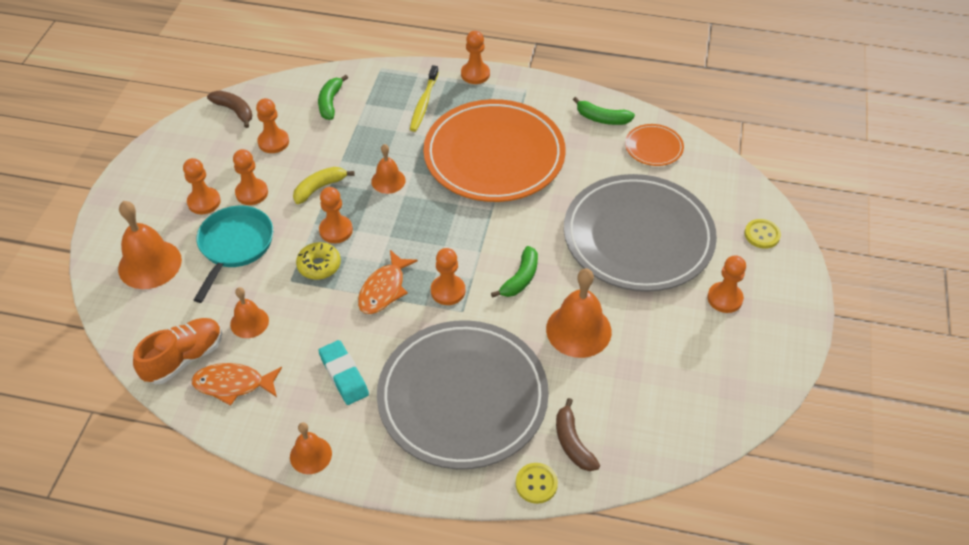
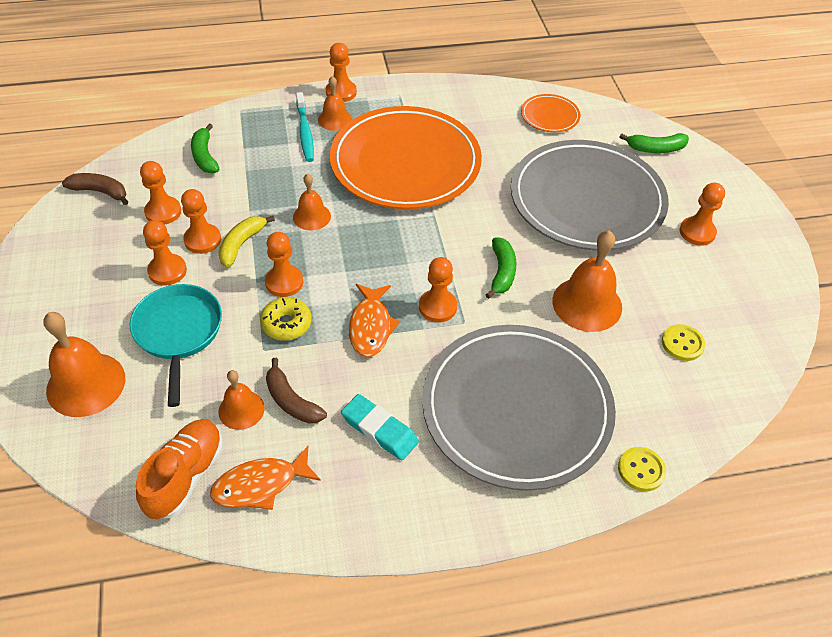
camera: 25 degrees left, 0 degrees up
orange pawn [183,158,221,214] -> orange pawn moved to [181,189,221,254]
orange bell [290,422,332,474] -> orange bell moved to [318,76,352,131]
yellow toothbrush [410,65,439,132] -> turquoise toothbrush [296,92,314,162]
brown banana [556,398,600,471] -> brown banana moved to [266,358,327,423]
green banana [573,97,635,125] -> green banana moved to [620,133,689,153]
yellow button [745,219,781,249] -> yellow button moved to [662,324,705,361]

